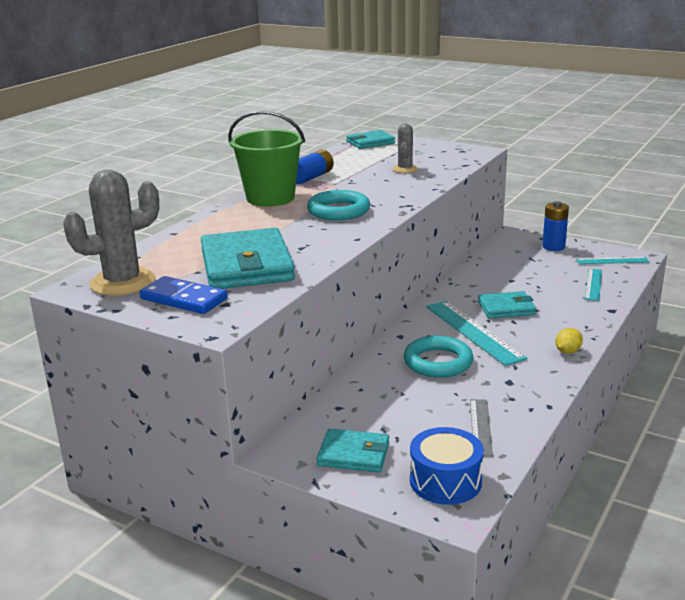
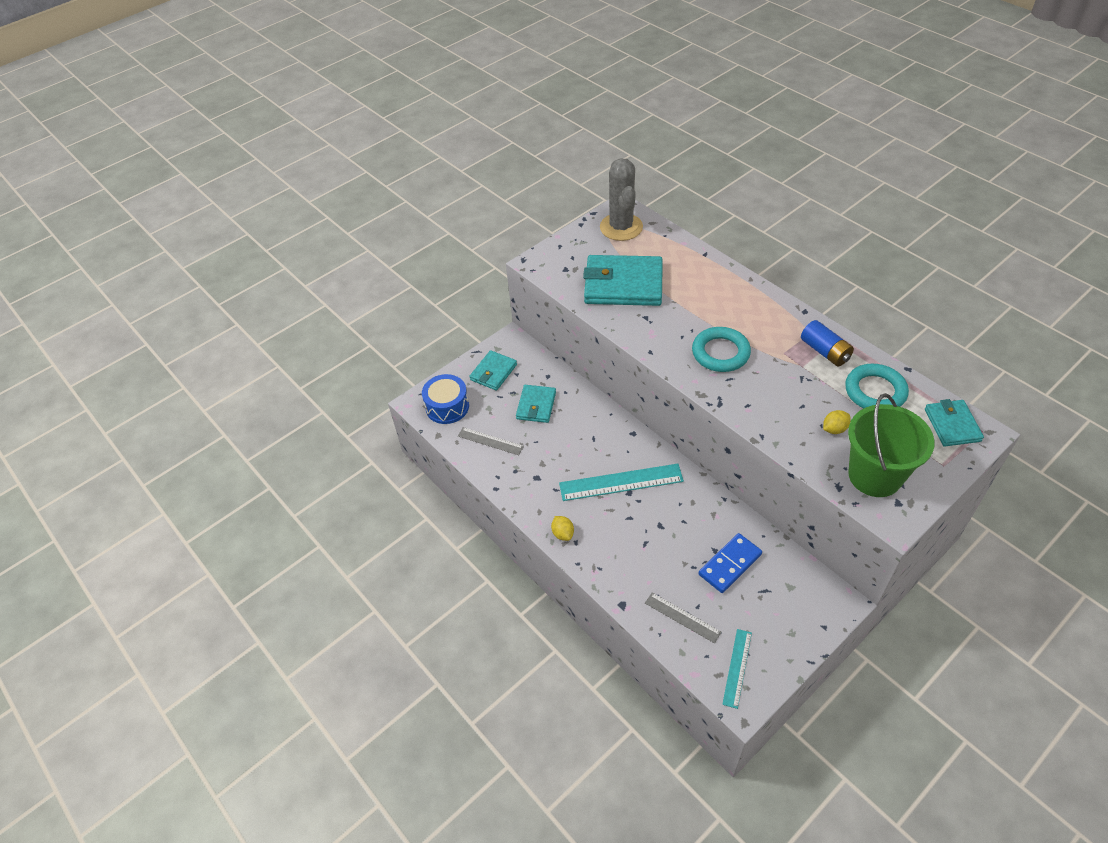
camera: 110 degrees right, 25 degrees up
blue domino [140,276,228,314] -> blue domino moved to [699,533,762,593]
green bucket [228,111,305,207] -> green bucket moved to [848,393,934,497]
grey cactus [392,124,418,173] -> yellow lemon [823,410,851,434]
turquoise ring [404,335,473,378] -> turquoise ring moved to [845,364,909,408]
turquoise wallet [478,291,536,319] -> turquoise wallet moved to [516,385,556,423]
blue battery [542,201,569,251] -> none
turquoise ruler [585,268,602,301] -> grey ruler [645,593,721,643]

